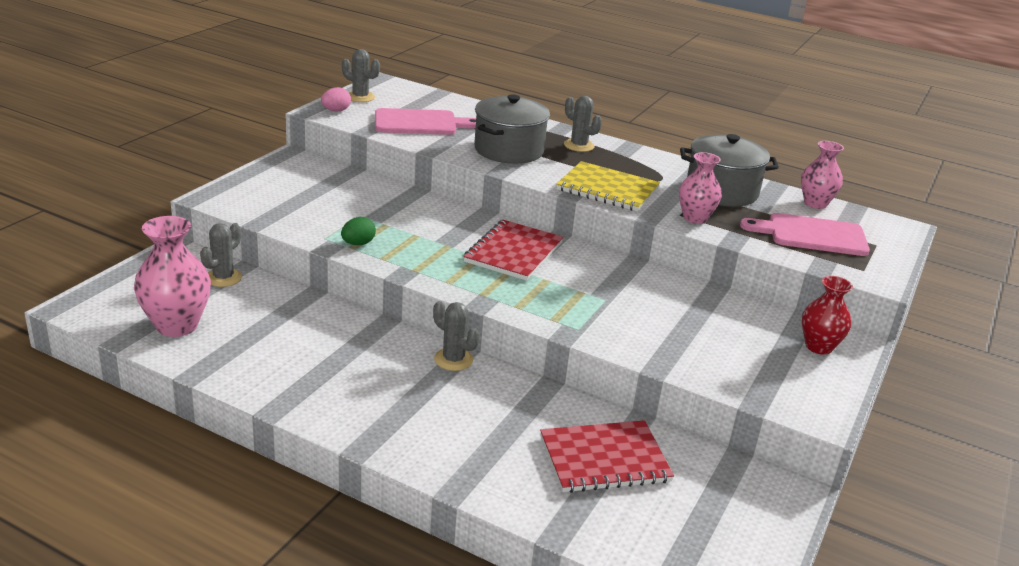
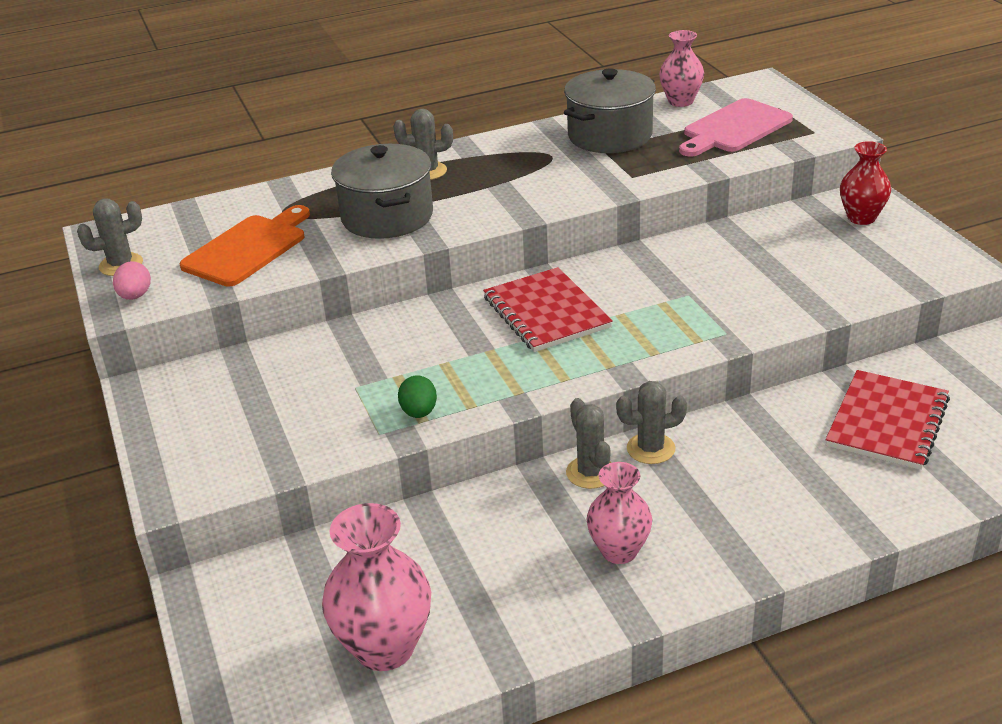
camera: 45 degrees left, 5 degrees up
grey cactus [200,223,242,287] -> grey cactus moved to [566,398,611,489]
pink cutting board [375,108,476,135] -> orange cutting board [179,205,310,287]
yellow notebook [556,161,660,212] -> none
pink vase [679,152,722,224] -> pink vase moved to [587,462,652,564]

